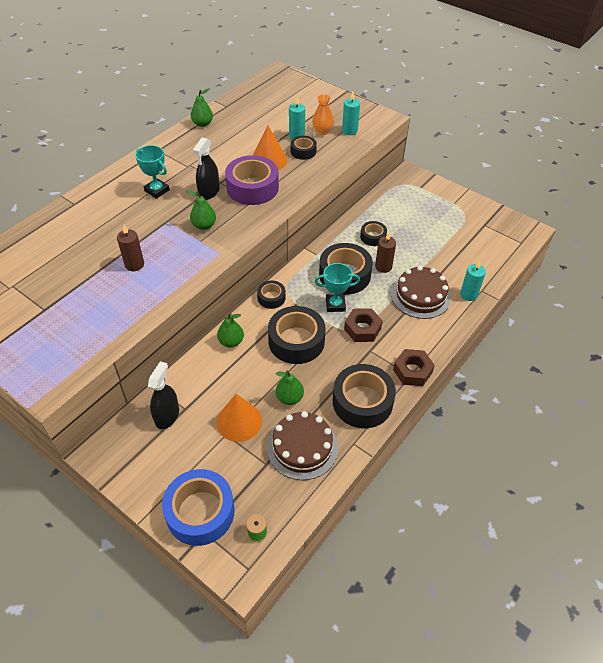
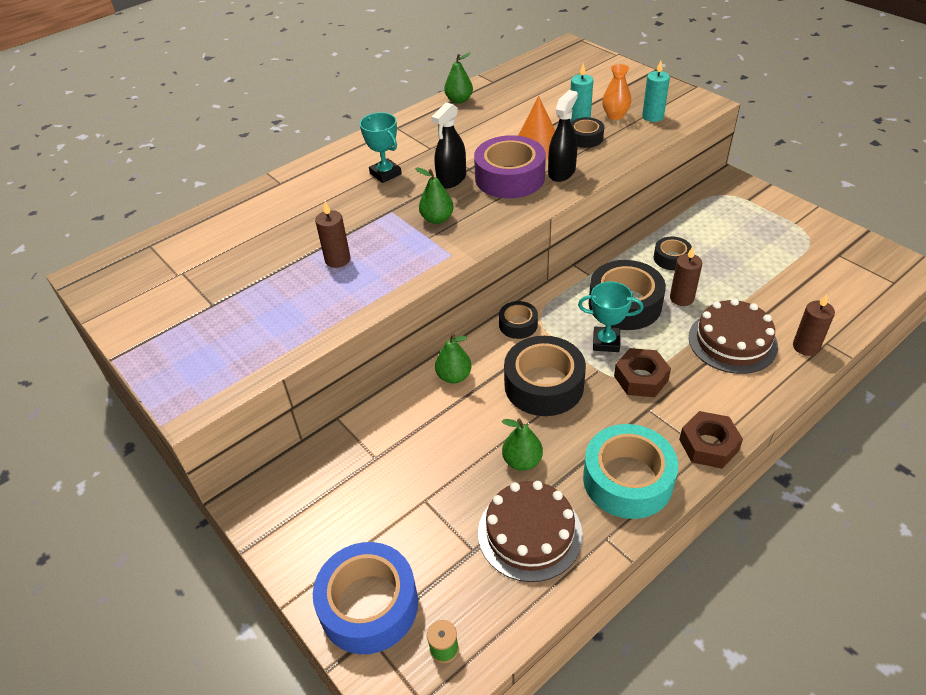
camera: 15 degrees right, 5 degrees down
black spray bottle [148,361,179,429] -> black spray bottle moved to [548,90,578,182]
orange cone [217,394,262,442] -> none
black tape [333,364,396,428] -> turquoise tape [583,424,678,519]
turquoise candle [460,260,486,301] -> brown candle [793,294,835,356]

